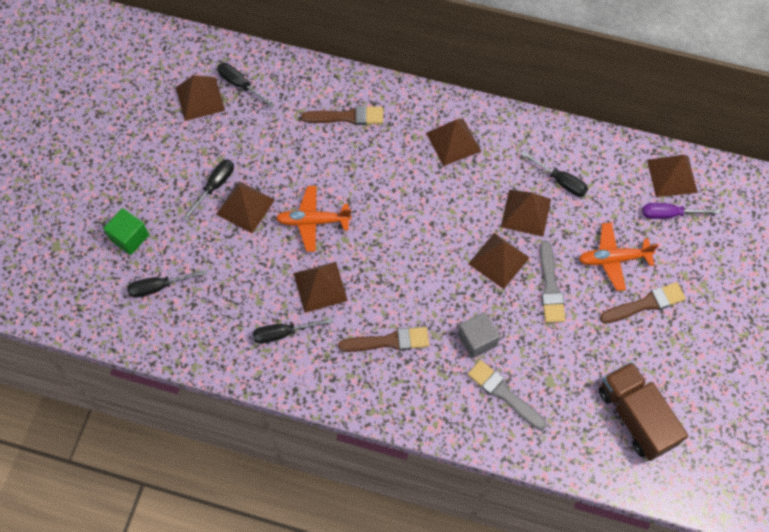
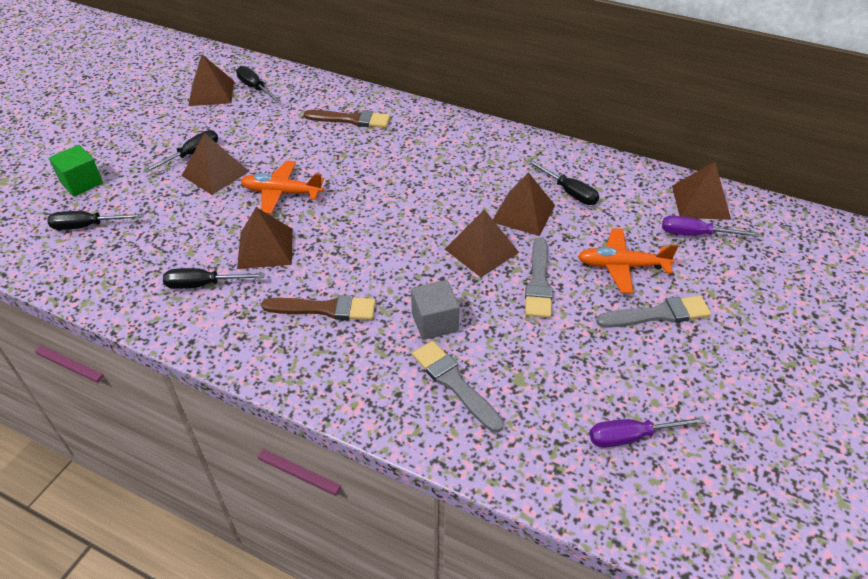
camera: 10 degrees right, 20 degrees down
brown pyramid [426,118,481,166] -> none
brown truck [599,362,688,461] -> purple screwdriver [590,417,706,447]
brown brush [600,282,686,324] -> grey brush [596,296,711,328]

